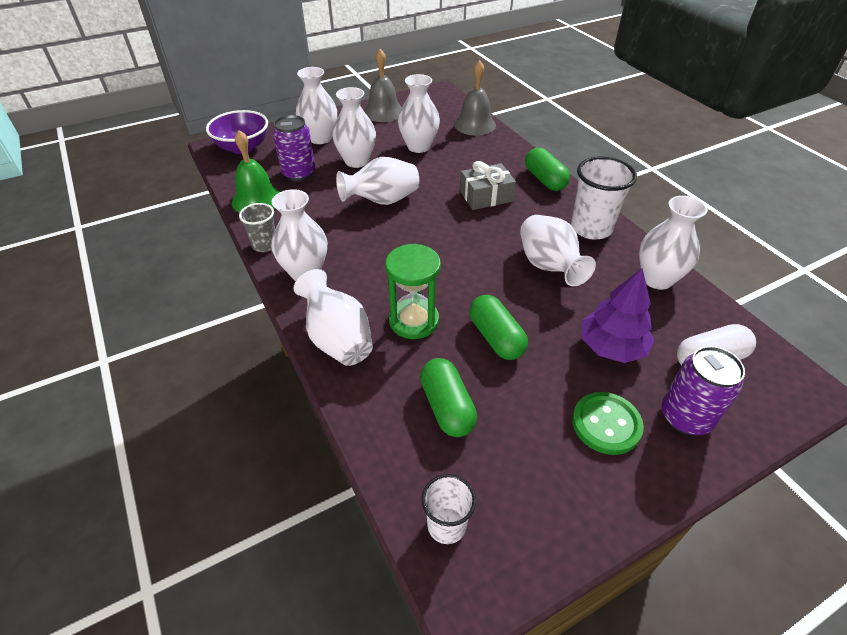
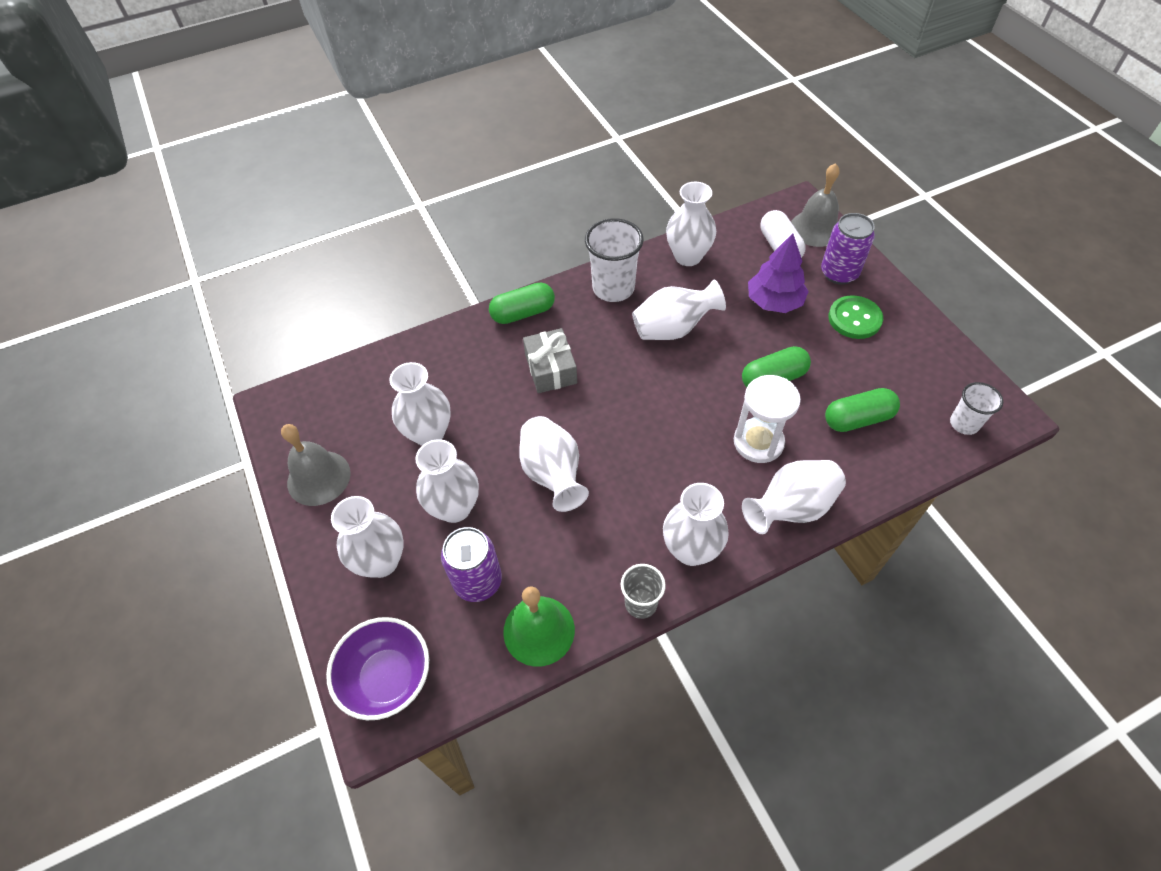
camera: 85 degrees left, 10 degrees up
green hourglass [385,244,441,339] -> white hourglass [734,375,801,463]
grey bell [454,60,496,136] -> grey bell moved to [791,163,840,247]

